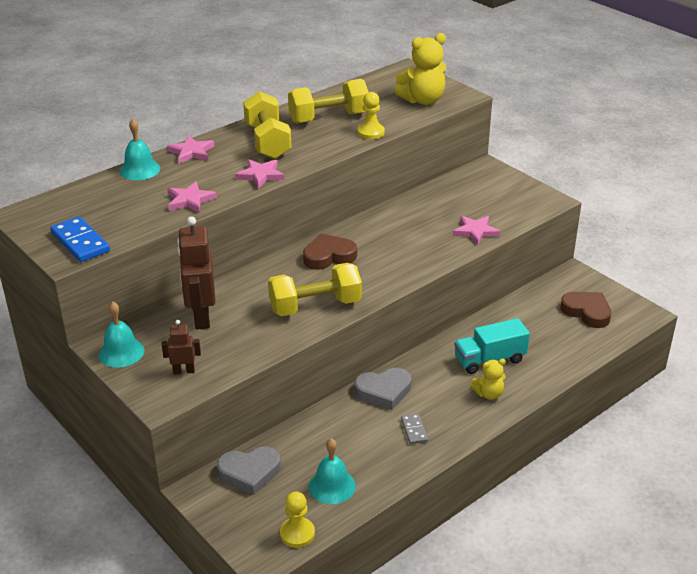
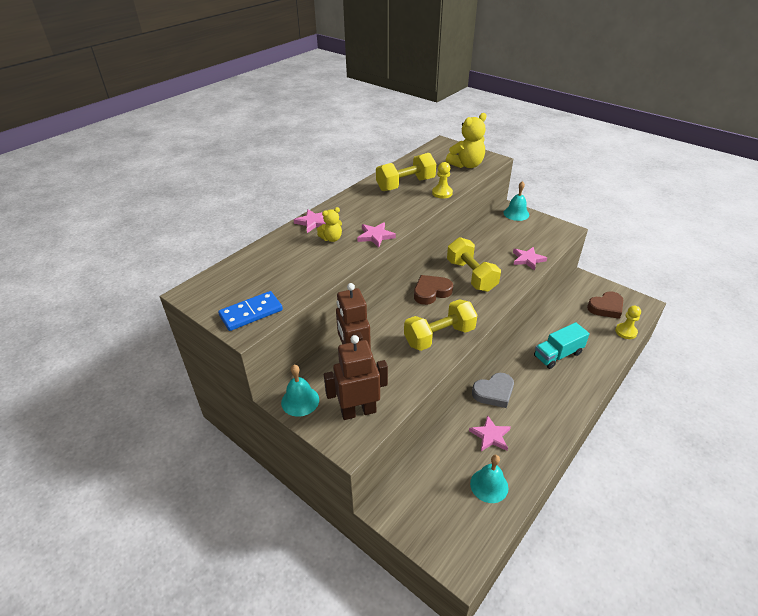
camera: 10 degrees left, 5 degrees up
blue domino [50,216,110,262] -> blue domino turned 75 degrees counterclockwise [218,291,283,331]
turquoise bell [120,119,160,180] -> turquoise bell moved to [504,181,529,221]
brown robot [162,320,201,374] -> brown robot [324,335,388,420], size x1.95
pink star [168,181,217,213] -> pink star moved to [469,415,511,451]
grey heart [217,447,281,495] -> none
yellow dumbbell [243,91,292,159] -> yellow dumbbell moved to [447,237,501,292]
yellow pawn [280,492,315,548] -> yellow pawn moved to [615,306,641,339]
grey domino [401,413,428,444] -> none
yellow teddy bear [470,359,506,400] -> yellow teddy bear moved to [317,207,342,242]
brown heart [560,292,611,328] -> brown heart turned 120 degrees clockwise [587,291,623,319]

